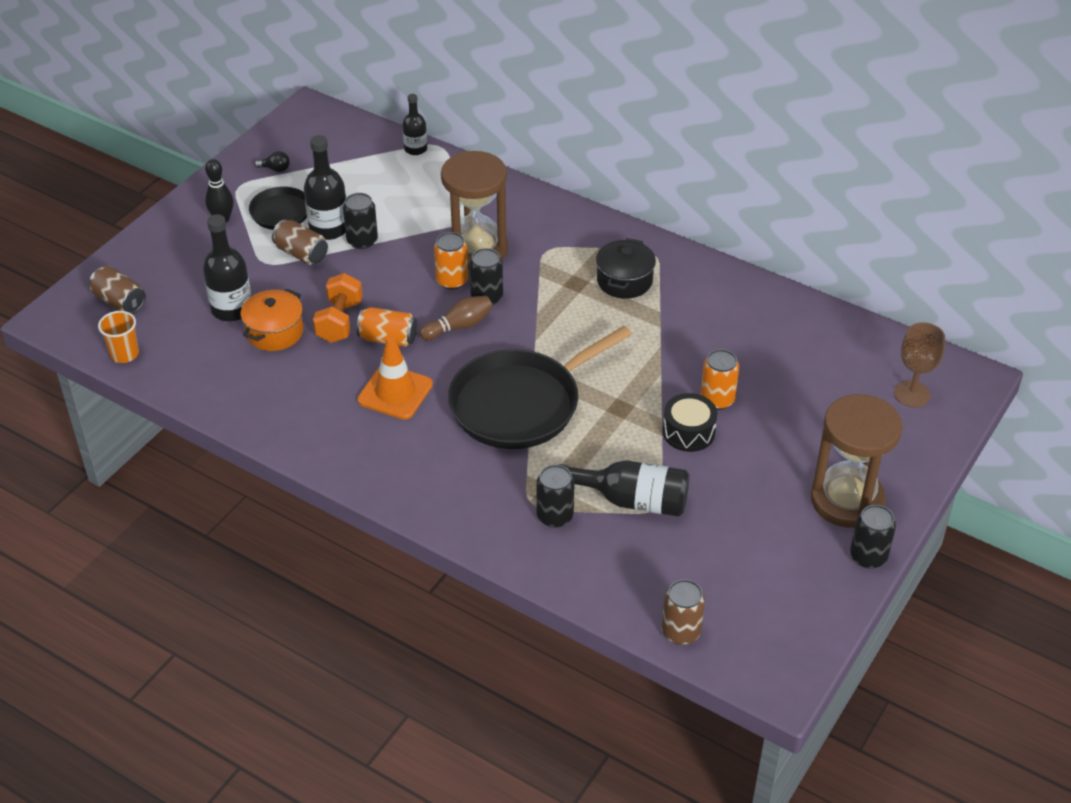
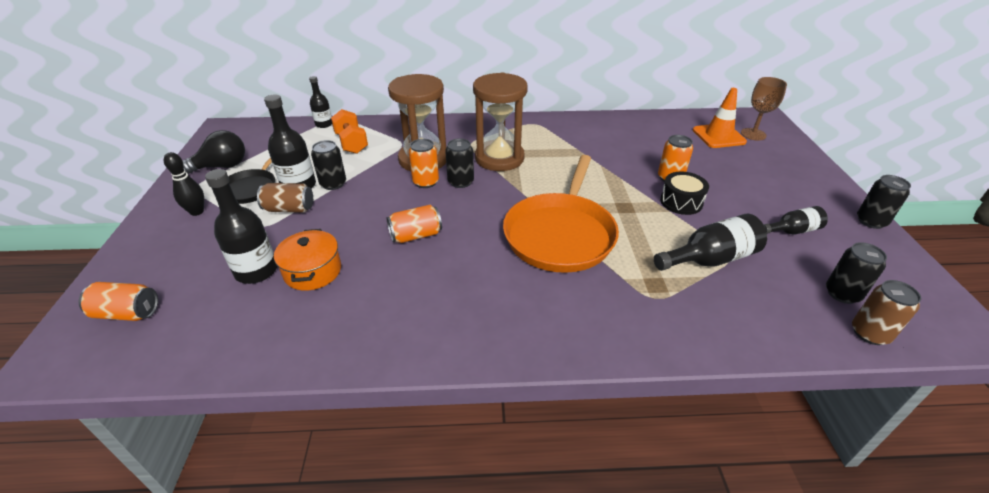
camera: 35 degrees left, 5 degrees down
brown can [89,266,146,314] -> orange can [79,282,158,321]
orange cup [98,311,139,363] -> none
black light bulb [255,151,290,172] -> black light bulb [183,130,245,174], size x2.08
orange dumbbell [313,273,363,343] -> orange dumbbell moved to [331,109,368,154]
orange traffic cone [357,336,433,420] -> orange traffic cone moved to [693,88,747,148]
brown bowling pin [419,296,493,341] -> none
black pan [448,326,632,449] -> orange pan [503,155,619,273]
black can [536,465,574,528] -> black can moved to [826,242,887,304]
black pot [596,238,656,299] -> none
brown hourglass [811,394,903,528] -> brown hourglass moved to [473,72,528,171]
none -> black bottle [763,206,828,235]

